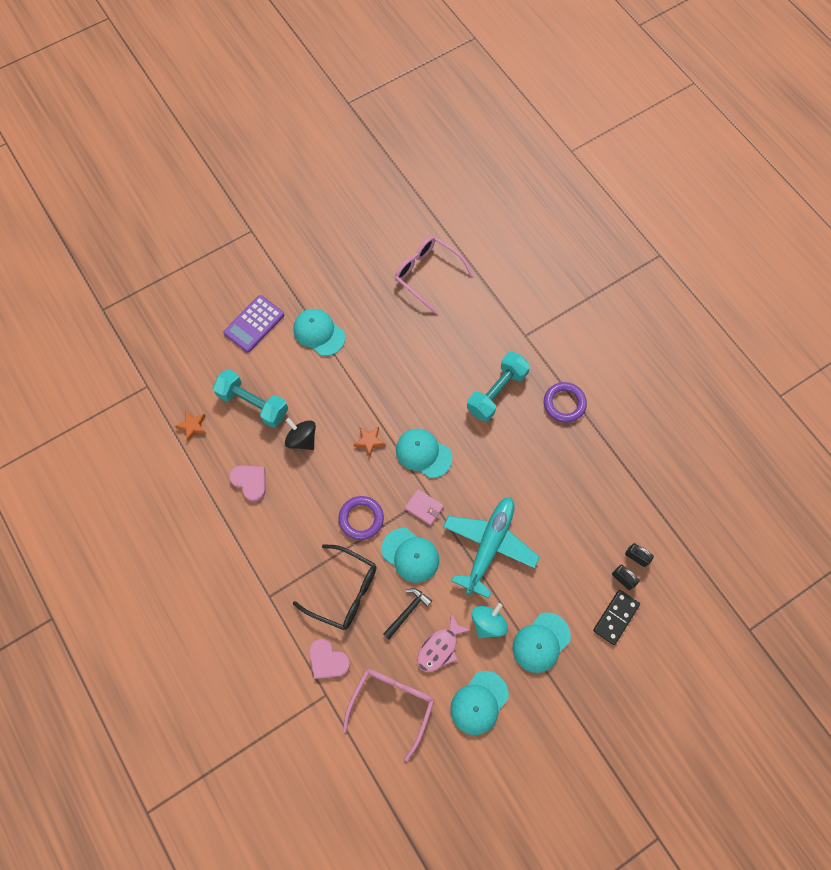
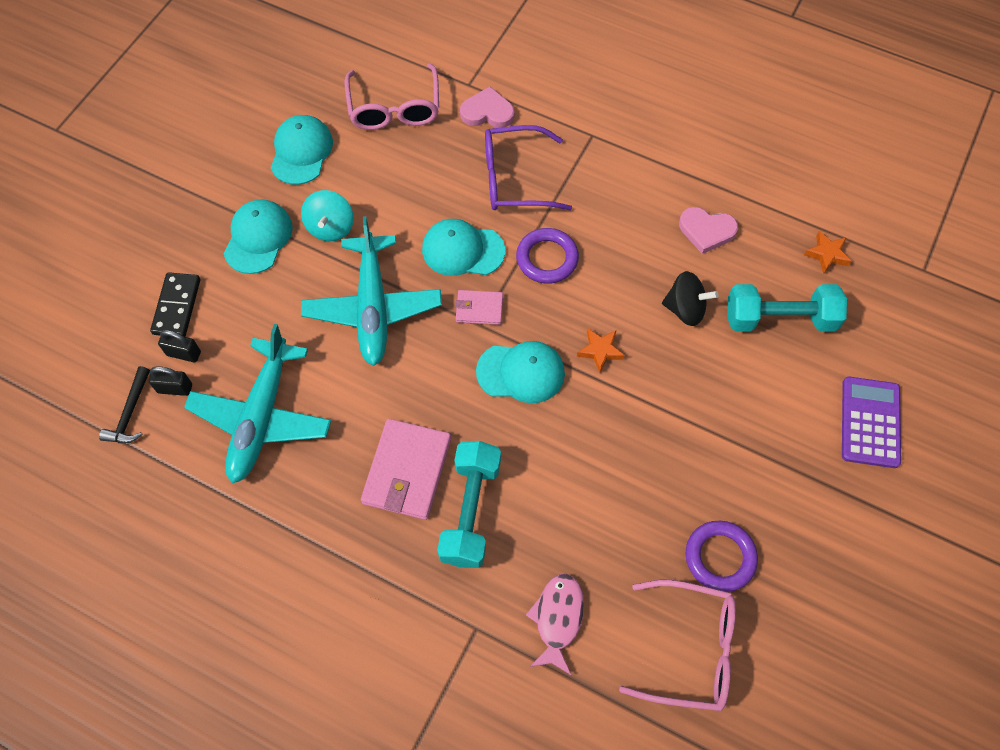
camera: 150 degrees right, 5 degrees down
turquoise cap [293,309,345,356] -> none
black glasses [293,544,377,630] -> purple glasses [485,125,572,210]
black hammer [383,588,432,640] -> black hammer moved to [99,366,150,443]
pink fish [417,613,470,672] -> pink fish moved to [526,574,584,675]
purple ring [544,382,587,423] -> purple ring moved to [686,521,758,592]
none -> turquoise plane [184,324,331,484]
none -> pink wallet [361,419,451,520]

